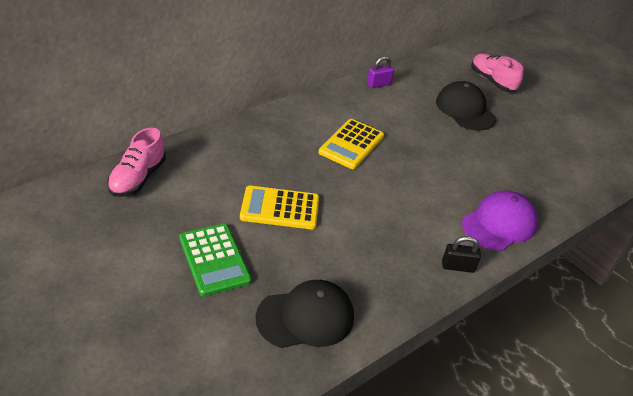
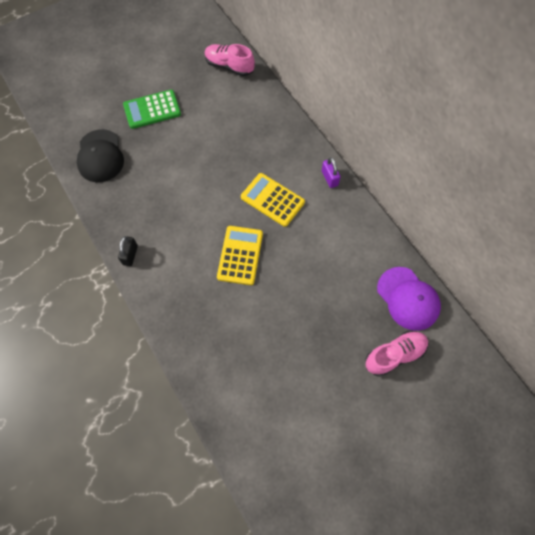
camera: 100 degrees right, 25 degrees up
yellow calculator [240,186,319,230] -> yellow calculator moved to [217,226,263,285]
purple padlock [367,56,394,88] -> purple padlock moved to [322,157,341,188]
black cap [436,81,496,131] -> none
purple cap [462,190,538,251] -> purple cap moved to [377,267,441,331]

